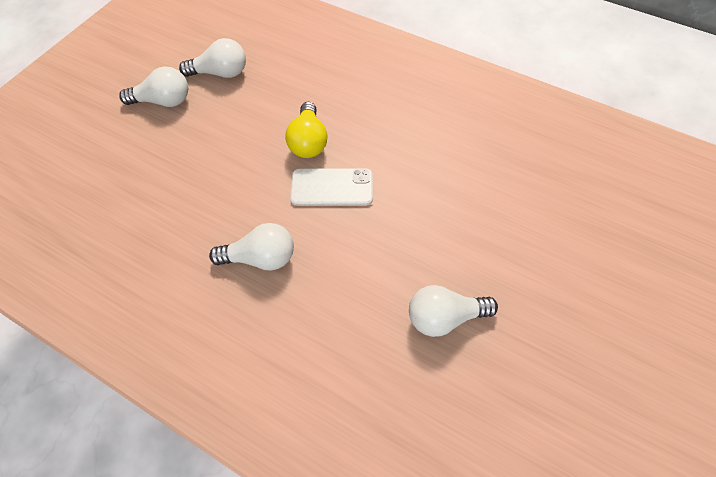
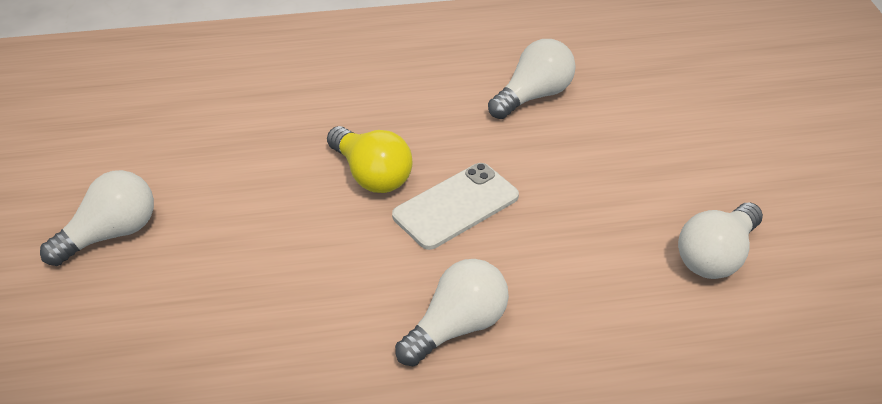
camera: 40 degrees left, 15 degrees down
white light bulb [179,38,246,78] -> white light bulb moved to [488,39,575,119]

